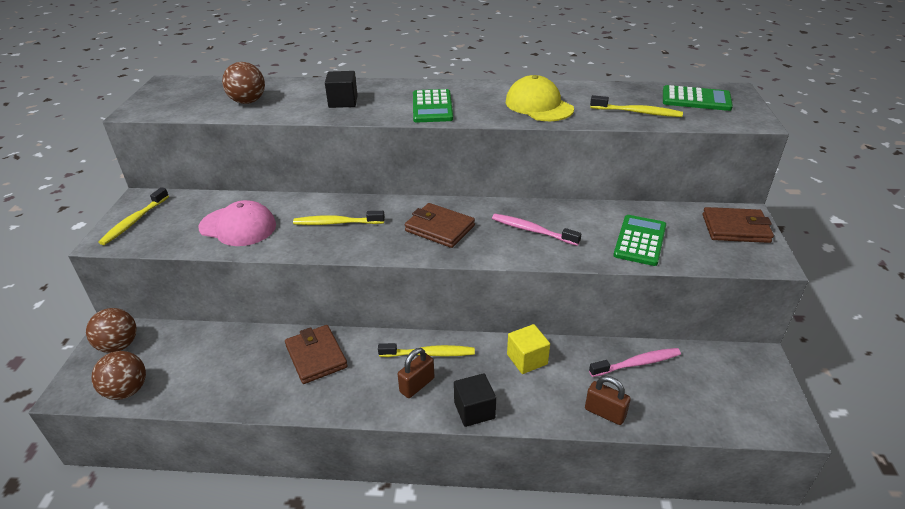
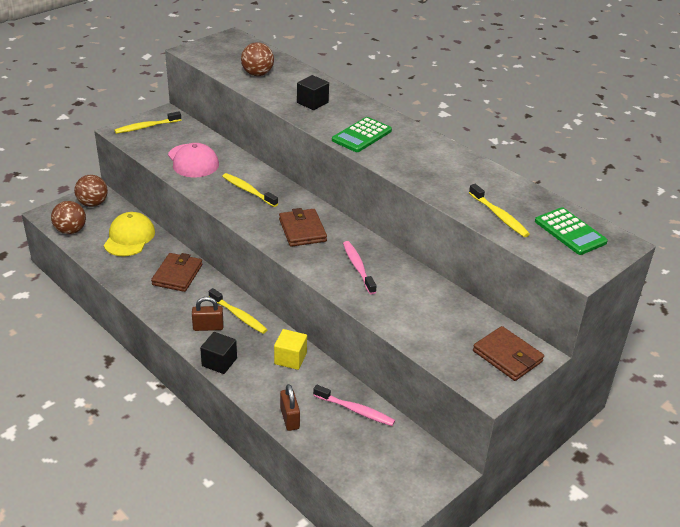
camera: 40 degrees right, 0 degrees up
yellow cap [506,75,574,121] -> yellow cap moved to [104,212,155,256]
green calculator [613,215,666,266] -> none

